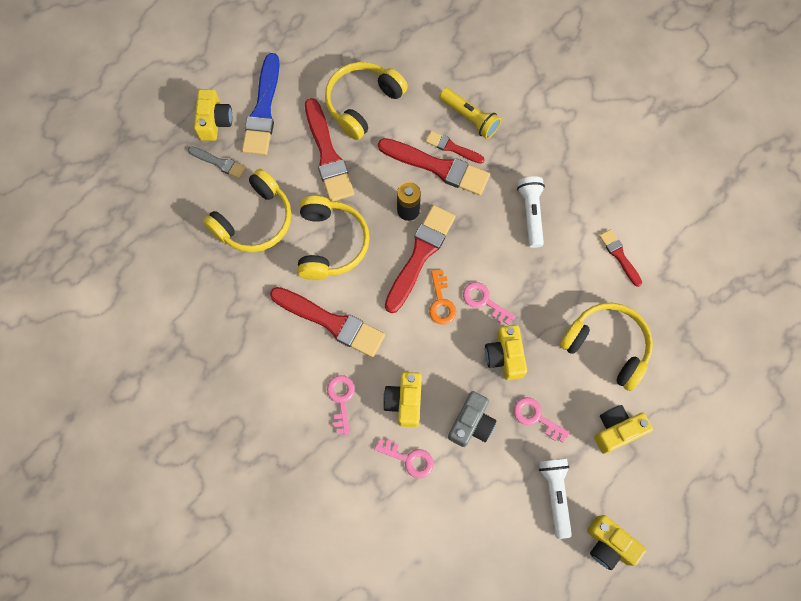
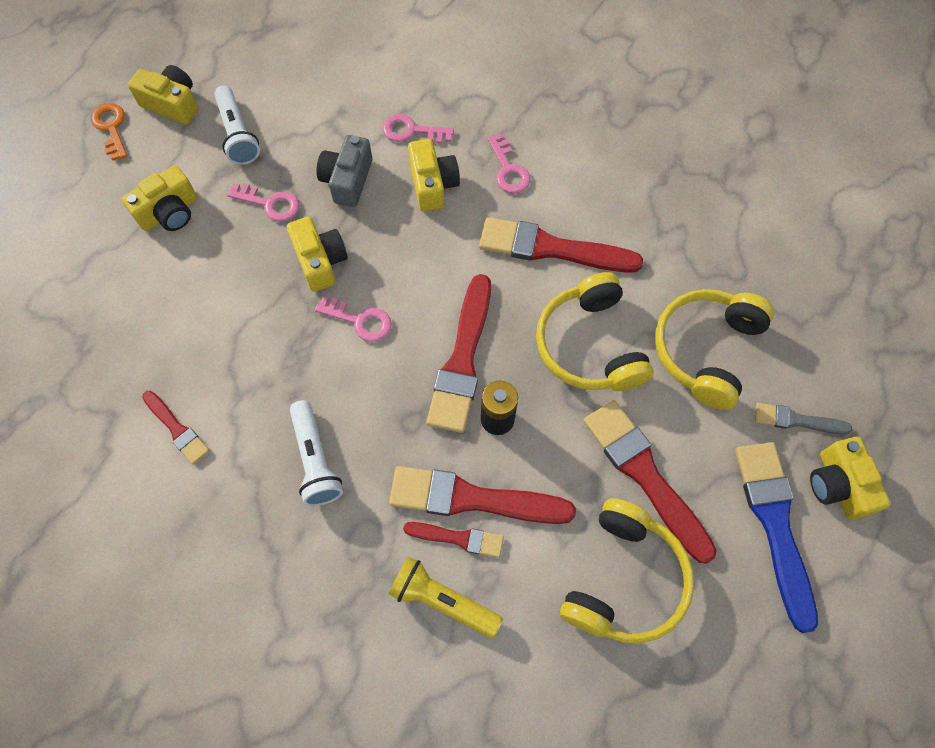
camera: 165 degrees right, 5 degrees down
orange key [429,270,456,325] -> orange key moved to [91,103,127,161]
yellow headphones [559,303,653,391] -> none

